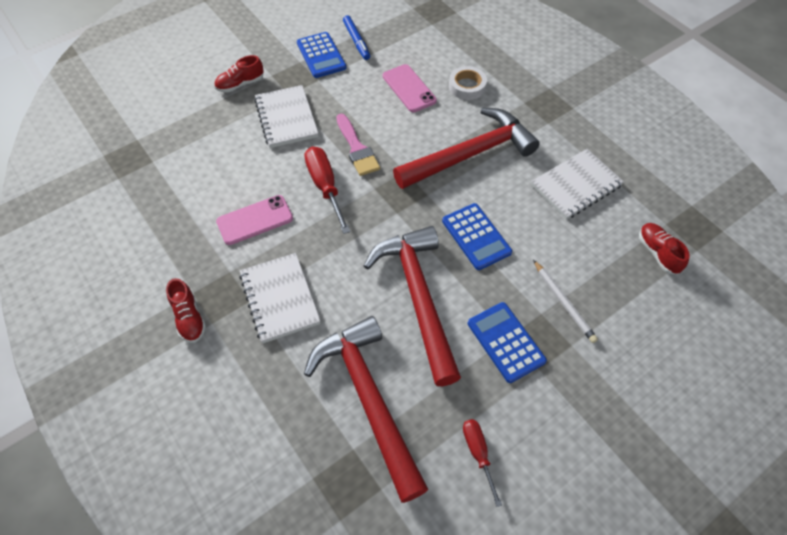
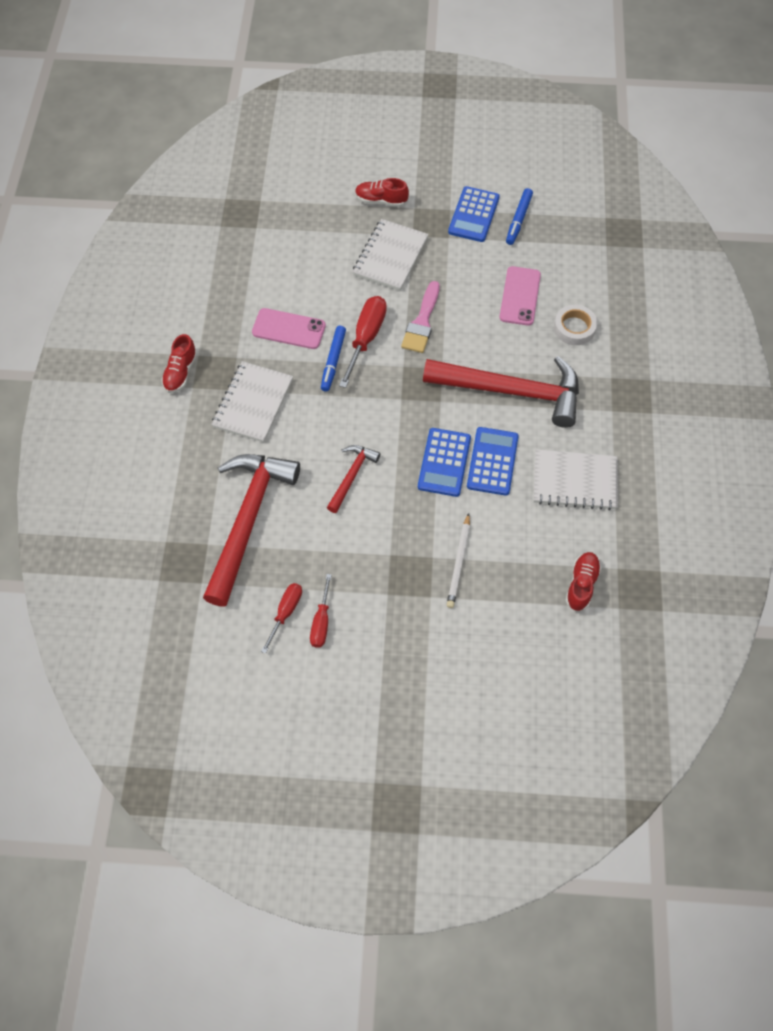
camera: 40 degrees right, 5 degrees up
red hammer [364,226,461,386] -> red hammer [327,445,380,513], size x0.48
blue calculator [468,302,547,383] -> blue calculator moved to [467,427,519,496]
none -> red screwdriver [310,574,332,648]
none -> blue marker [321,326,346,392]

